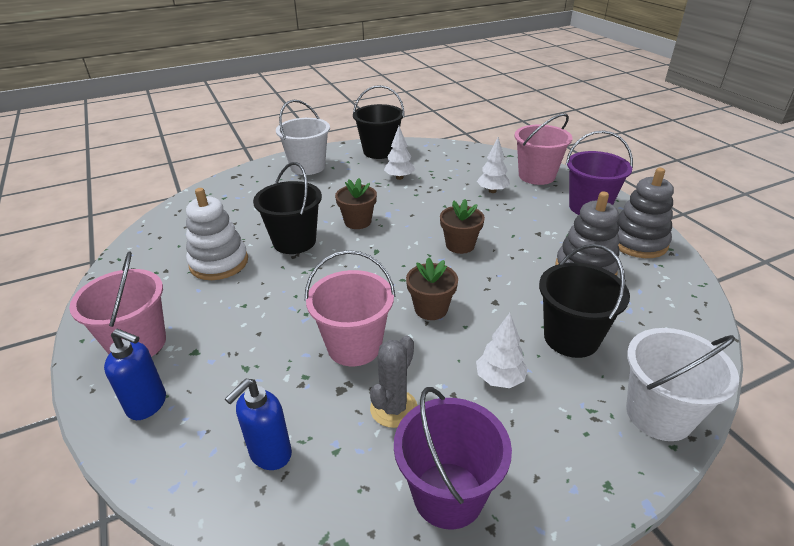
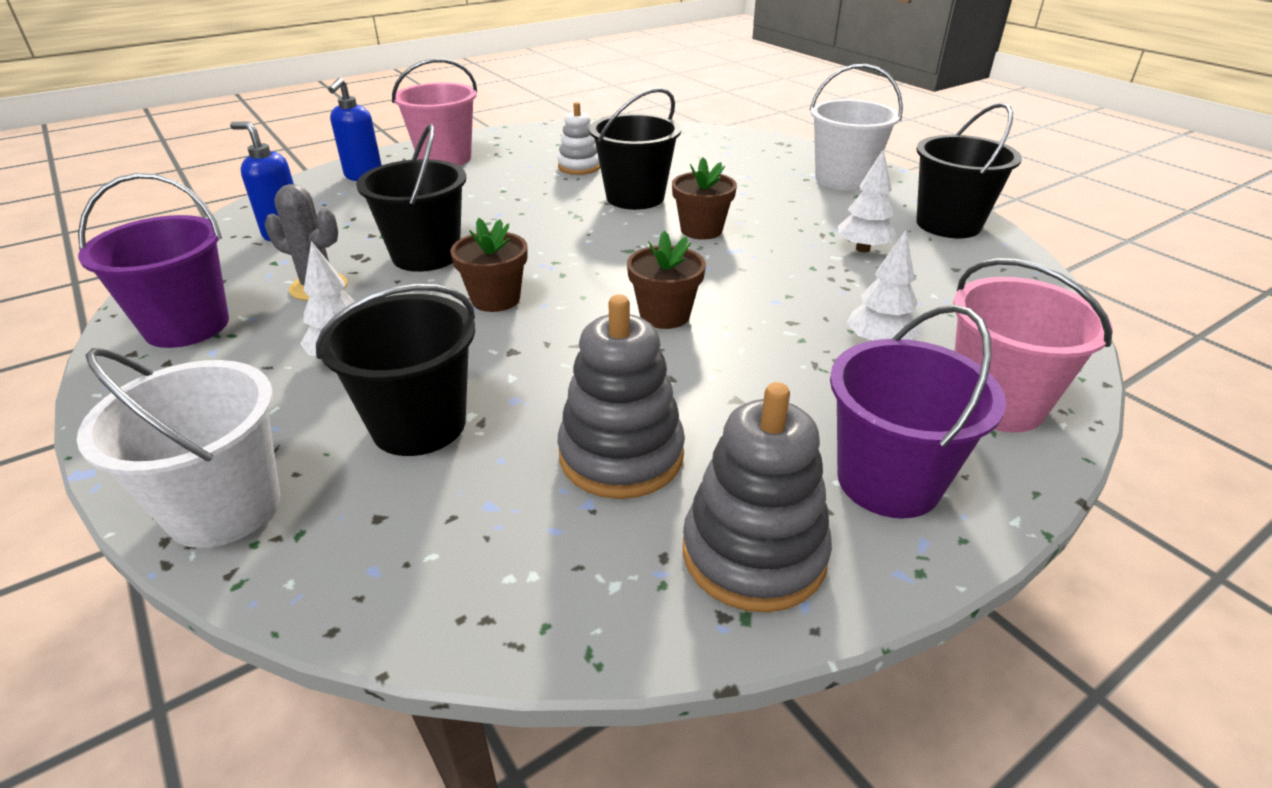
camera: 80 degrees right, 0 degrees up
white stacking toy [186,188,248,280] -> white stacking toy [558,102,600,175], size x0.63
pink bucket [305,250,396,366] -> black bucket [356,124,467,272]

